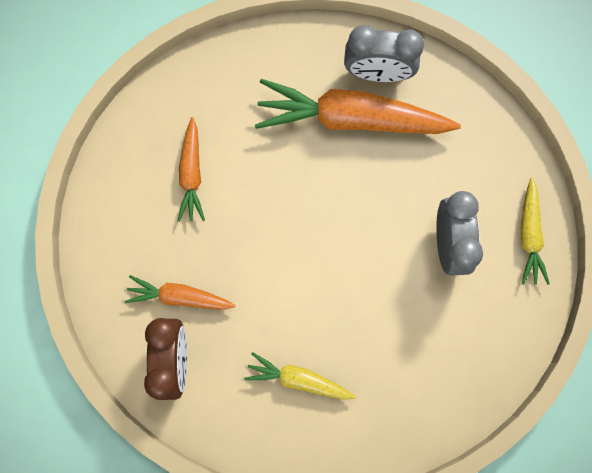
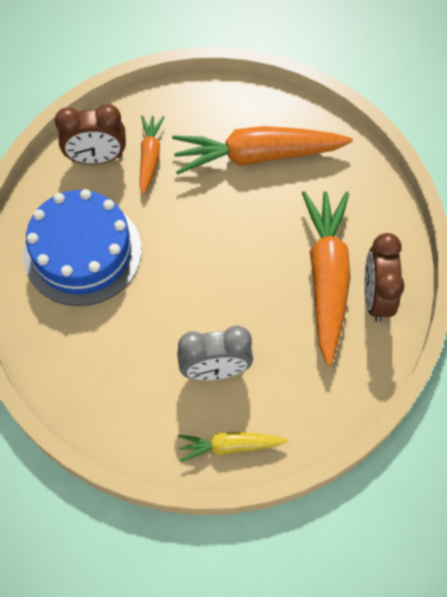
camera: 85 degrees right, 15 degrees down
orange carrot [177,117,205,222] -> orange carrot [172,126,353,175], size x1.91
yellow carrot [244,352,356,400] -> blue cake [23,189,142,306]
grey clock [344,25,424,82] -> brown clock [364,233,405,322]

